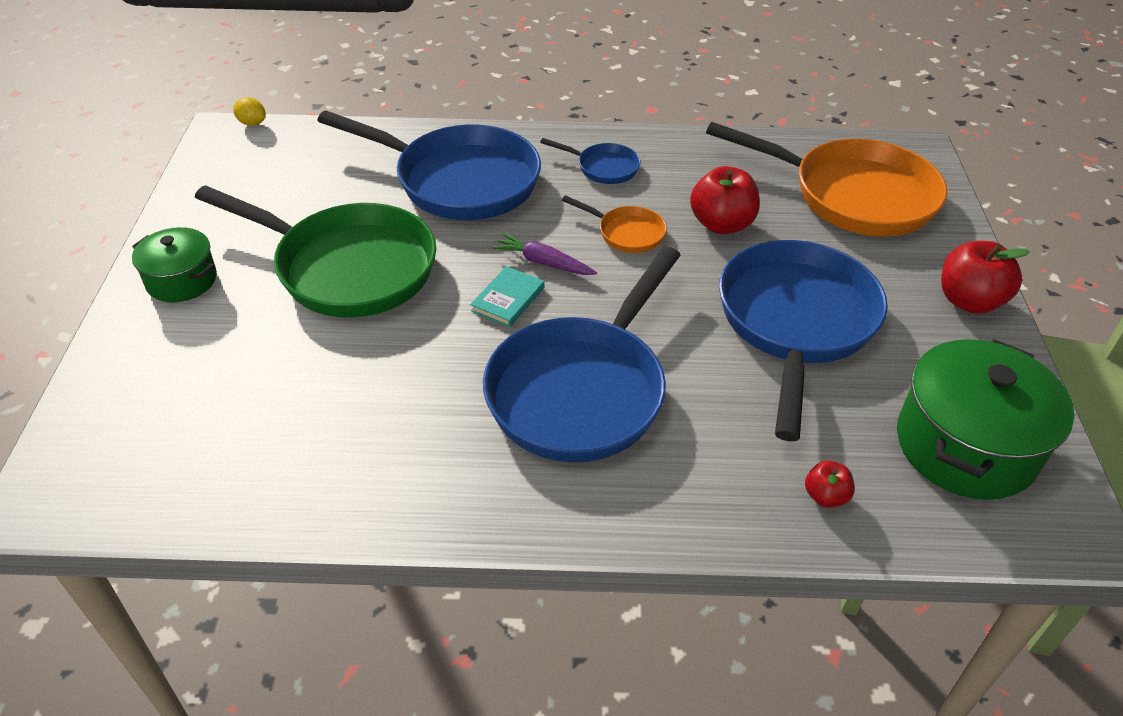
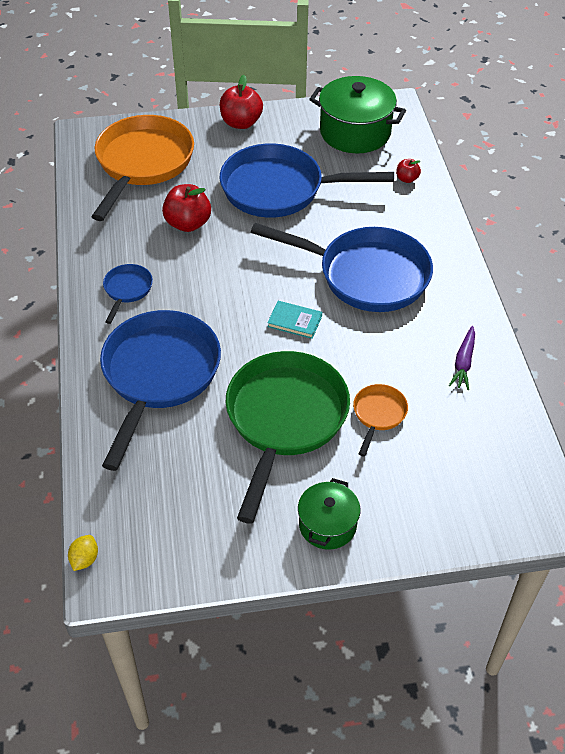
camera: 100 degrees left, 5 degrees up
purple carrot [492,233,597,275] -> purple carrot moved to [449,326,475,390]
orange pan [562,195,667,253] -> orange pan moved to [353,384,408,457]

